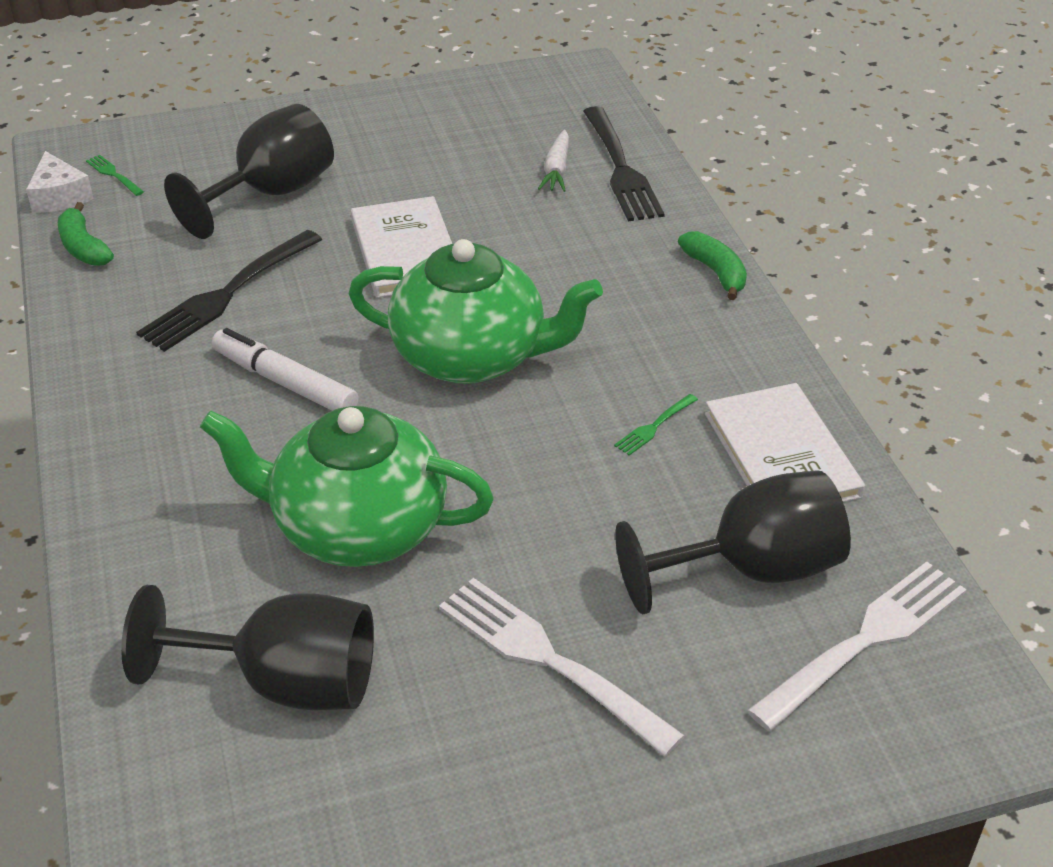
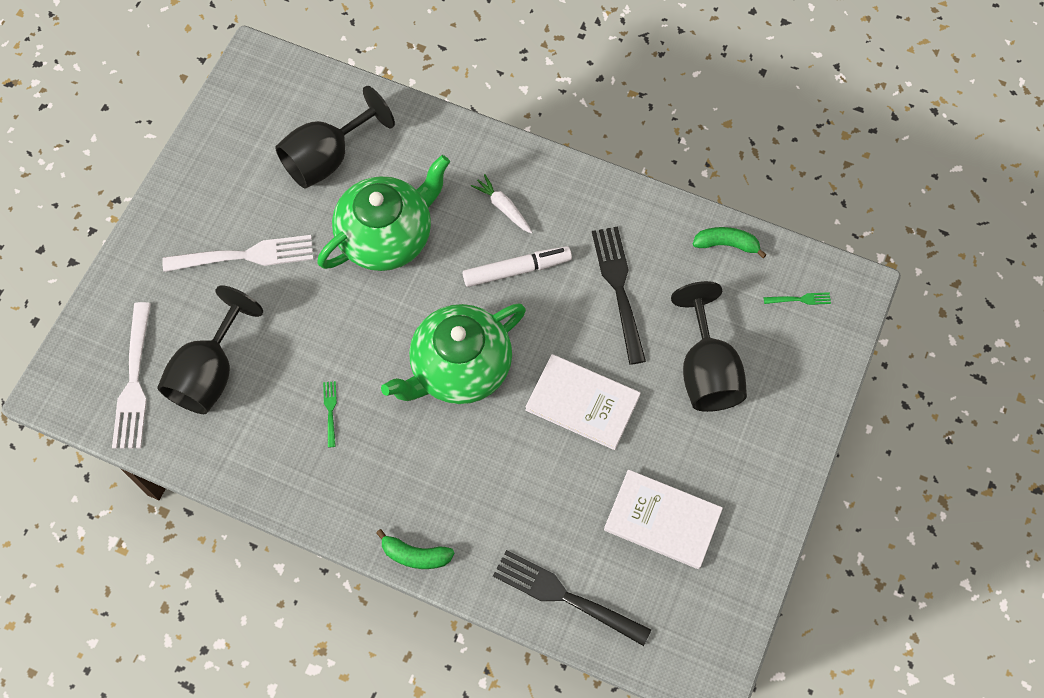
camera: 130 degrees right, 25 degrees up
white cheese [26,151,94,213] -> none
white carrot [538,130,569,192] -> white carrot moved to [471,174,533,234]
white book [705,383,865,502] -> white book moved to [604,469,723,569]

